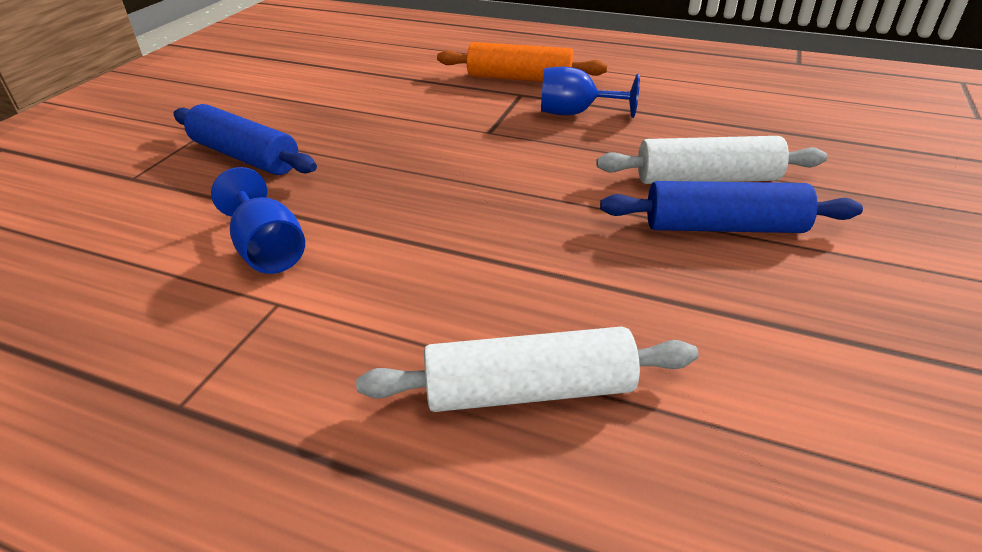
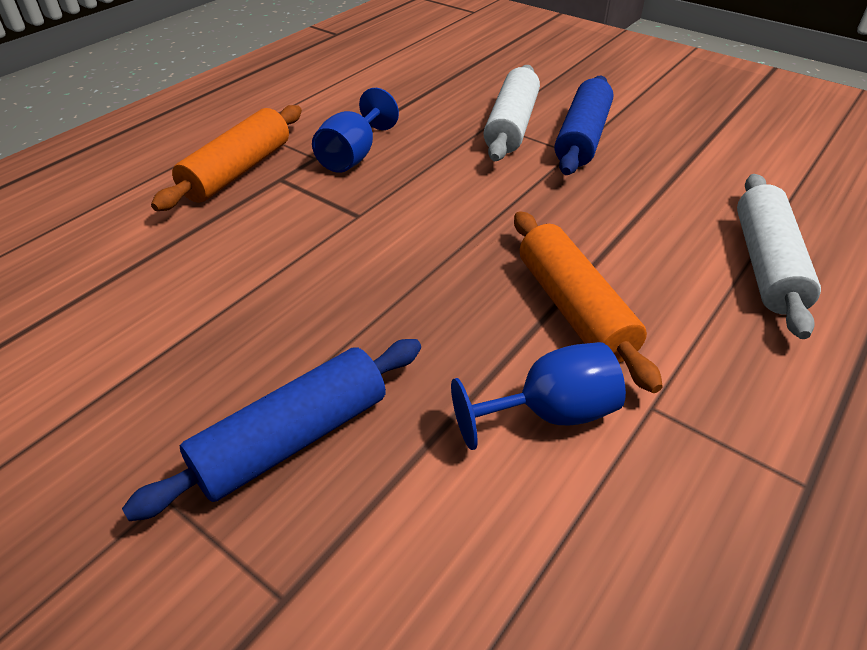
camera: 75 degrees left, 5 degrees up
none -> orange rolling pin [514,211,663,393]

